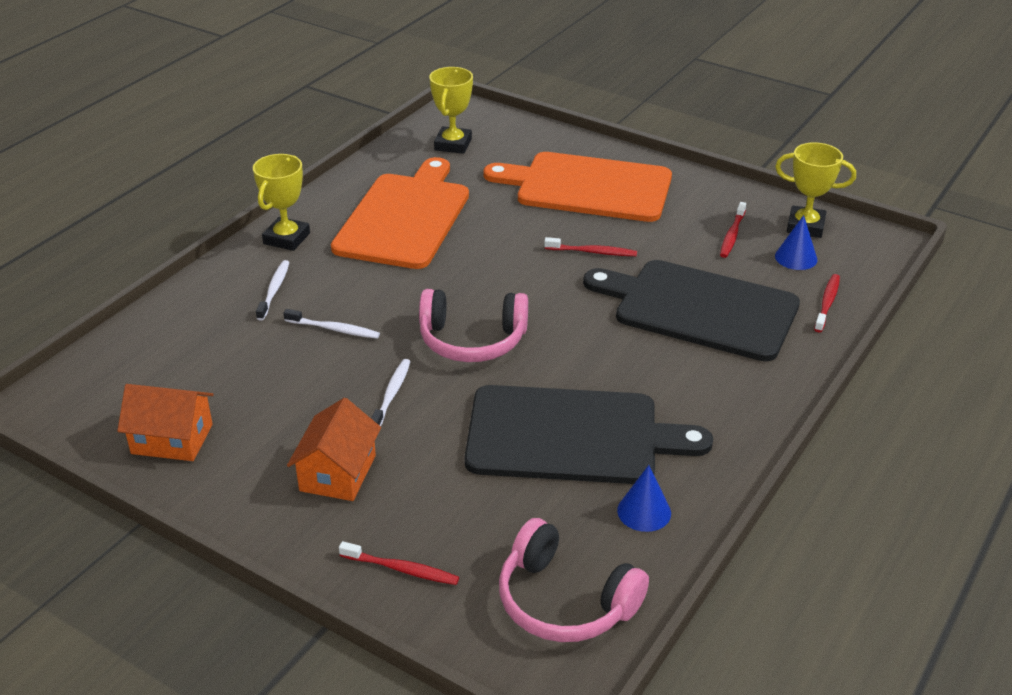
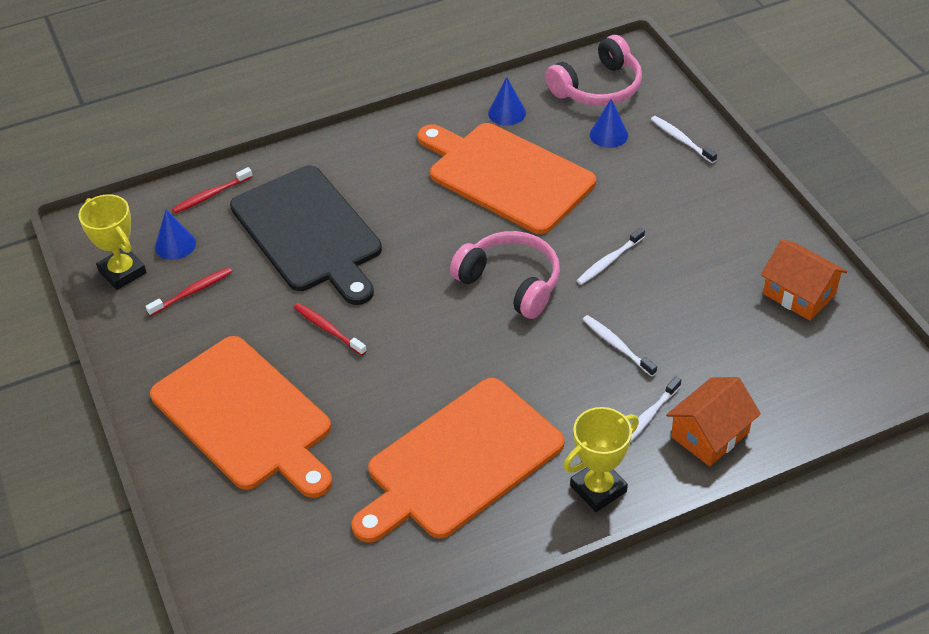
camera: 145 degrees left, 10 degrees up
orange house [287,398,381,501] -> orange house moved to [666,377,761,466]
red toothbrush [339,541,459,585] -> white toothbrush [651,116,717,163]
yellow trophy [429,67,473,154] -> none
black cutting board [465,385,713,484] -> orange cutting board [418,123,596,234]
pink headphones [499,518,649,642] -> pink headphones turned 75 degrees clockwise [545,35,642,106]
none -> blue cone [590,99,628,148]

